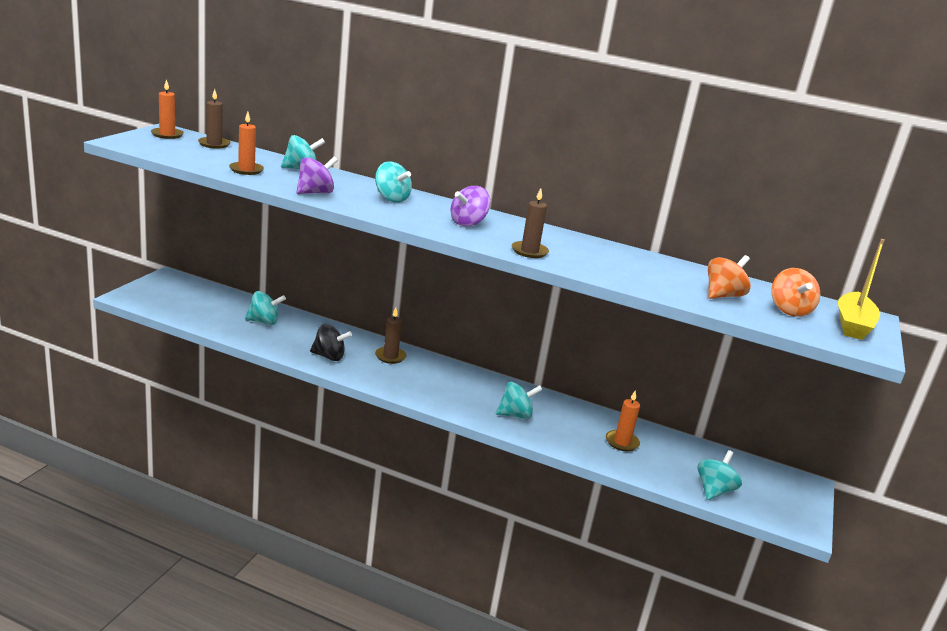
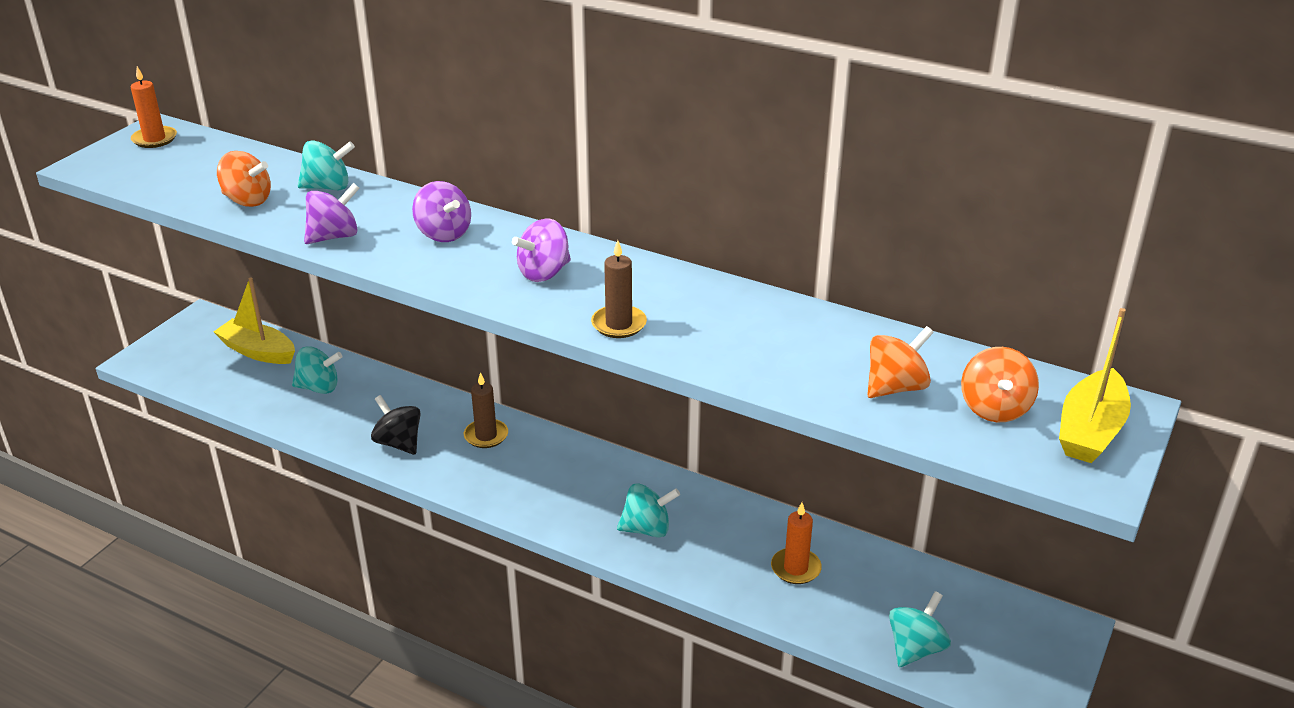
camera: 10 degrees right, 10 degrees up
brown candle [198,89,231,149] -> none
orange candle [229,112,264,175] -> orange spinning top [217,151,271,207]
black spinning top [310,324,352,361] -> black spinning top turned 150 degrees counterclockwise [371,395,421,455]
turquoise spinning top [375,162,412,203] -> purple spinning top [412,181,471,242]
none -> yellow boat [213,277,295,364]

